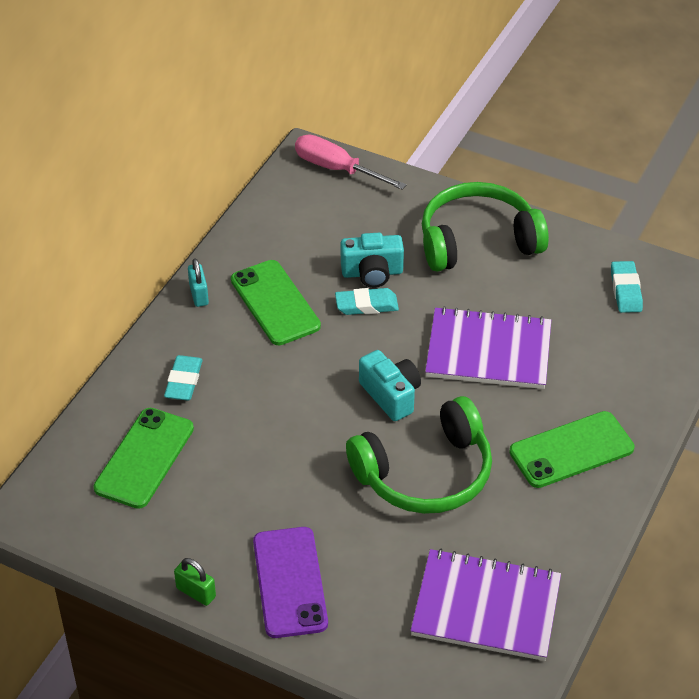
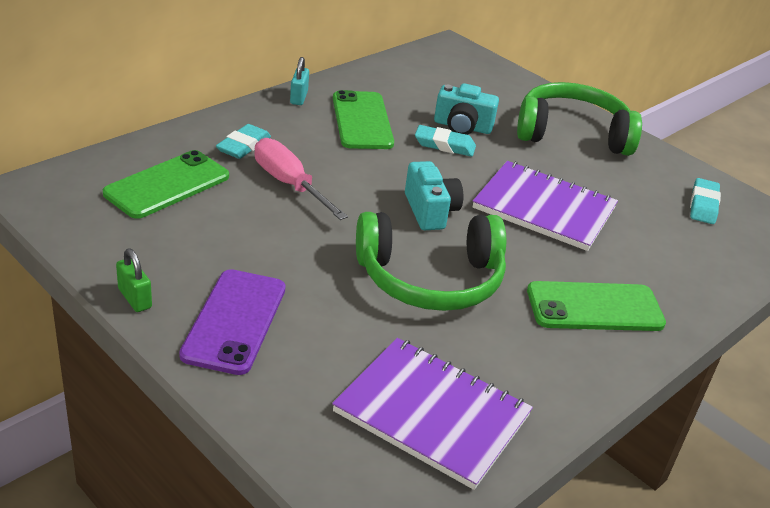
camera: 15 degrees right, 10 degrees down
pink screwdriver [295,135,407,190] -> pink screwdriver moved to [255,138,348,220]

